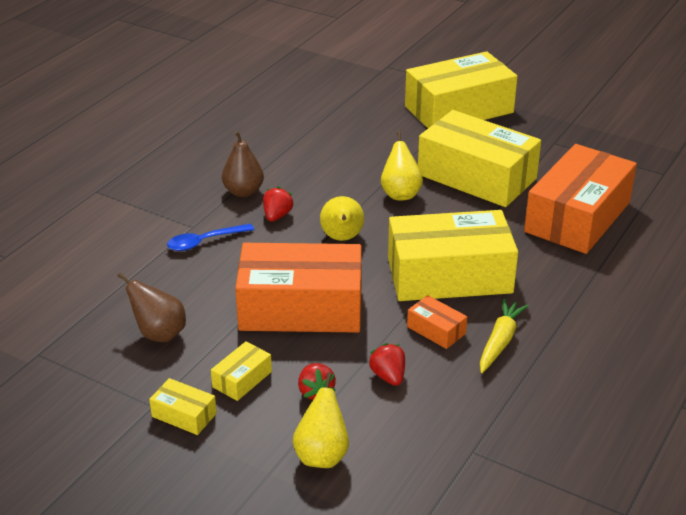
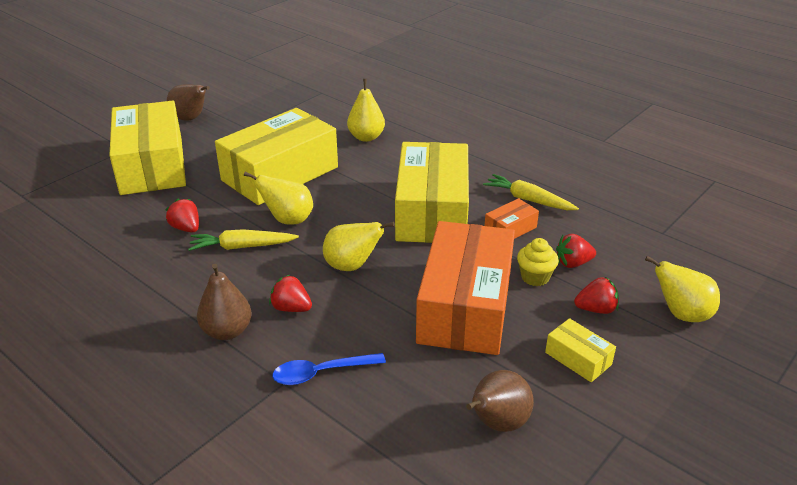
camera: 80 degrees left, 0 degrees up
yellow box [149,378,217,435] -> none
blue spoon [167,224,254,251] -> blue spoon turned 90 degrees clockwise [272,353,386,385]
orange box [524,144,637,254] -> yellow pear [347,79,385,142]
none -> red strawberry [165,199,199,232]
none -> brown pear [167,85,210,121]
none -> yellow carrot [188,229,299,251]
none -> yellow cupcake [517,238,559,286]

